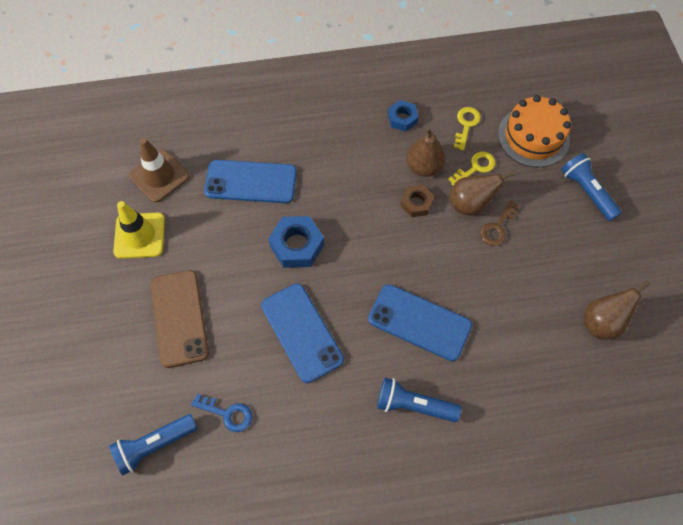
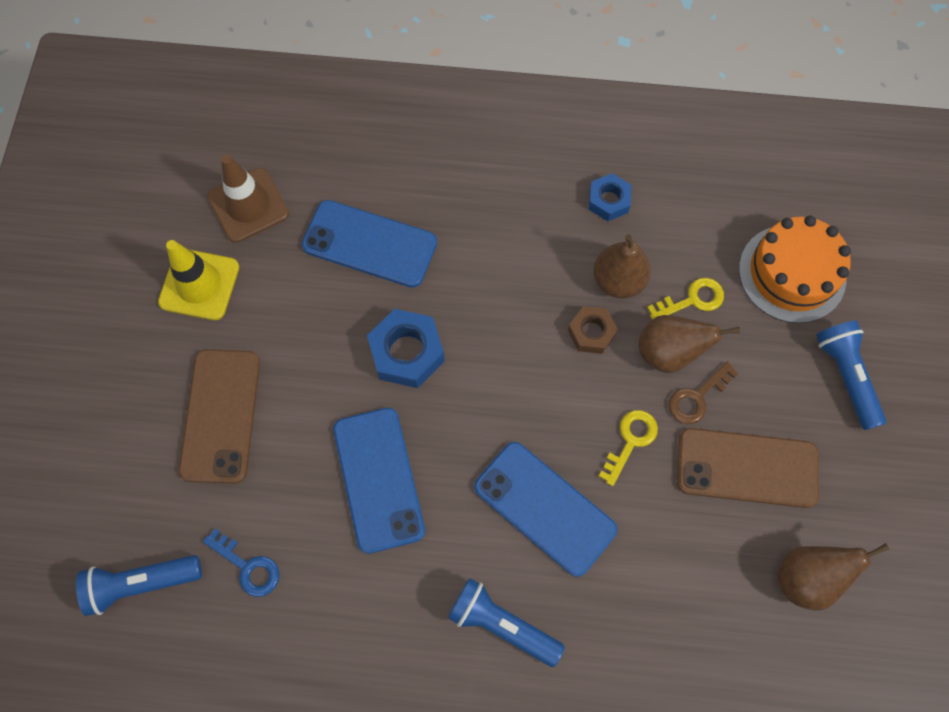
camera: 15 degrees right, 5 degrees up
yellow key [454,107,481,151] -> yellow key moved to [599,410,658,486]
none -> brown phone [677,428,819,508]

